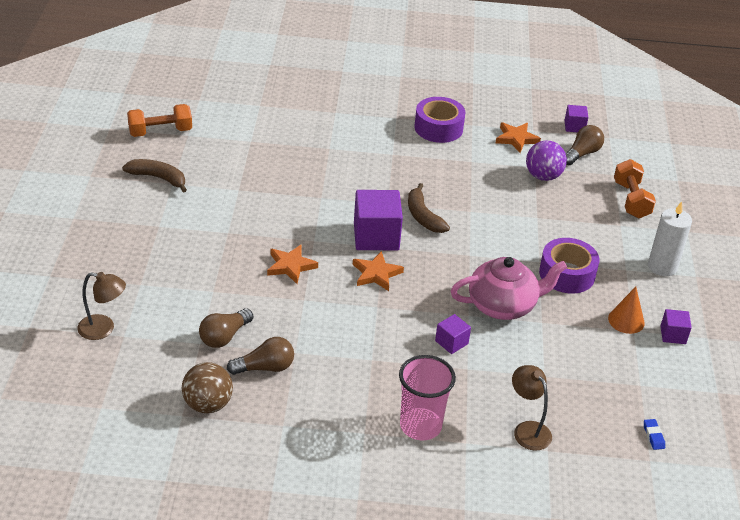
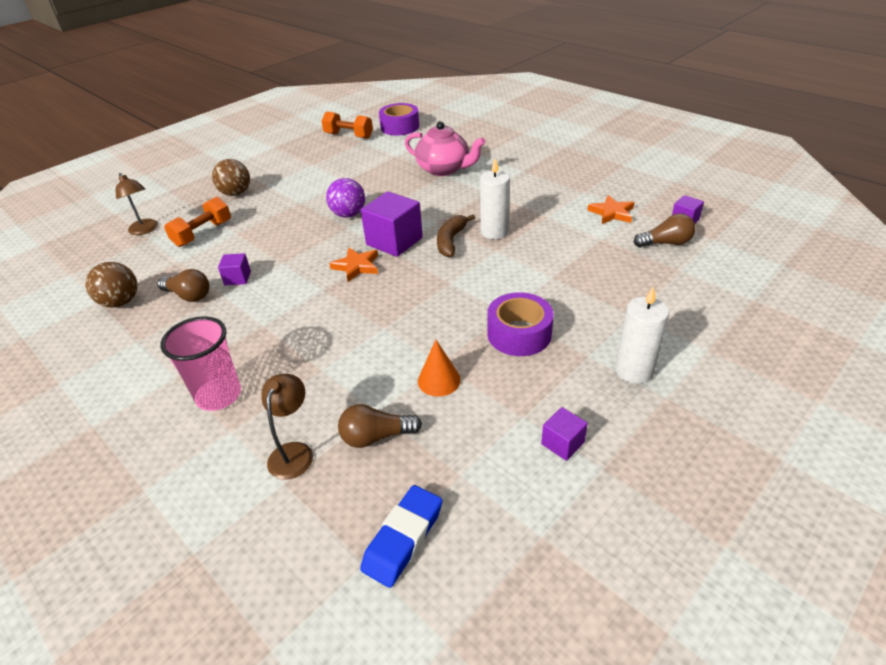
camera: 45 degrees right, 0 degrees up
brown banana [122,159,187,192] -> none
brown light bulb [199,308,253,348] -> brown light bulb moved to [338,404,422,448]
orange star [267,245,318,284] -> none
purple tape [414,97,465,143] -> purple tape moved to [379,103,419,136]
purple cube [435,314,471,354] -> purple cube moved to [218,253,251,285]
pink teapot [451,257,567,320] -> pink teapot moved to [405,121,486,176]
purple ball [526,141,567,181] -> purple ball moved to [326,178,365,218]
orange cone [608,287,645,334] -> orange cone moved to [418,340,461,397]
orange dumbbell [614,159,656,218] -> orange dumbbell moved to [164,197,231,247]
blue eraser [644,419,665,450] -> blue eraser [360,485,443,588], size x2.14
none -> brown ball [212,159,250,196]
none -> white candle [480,159,510,239]

